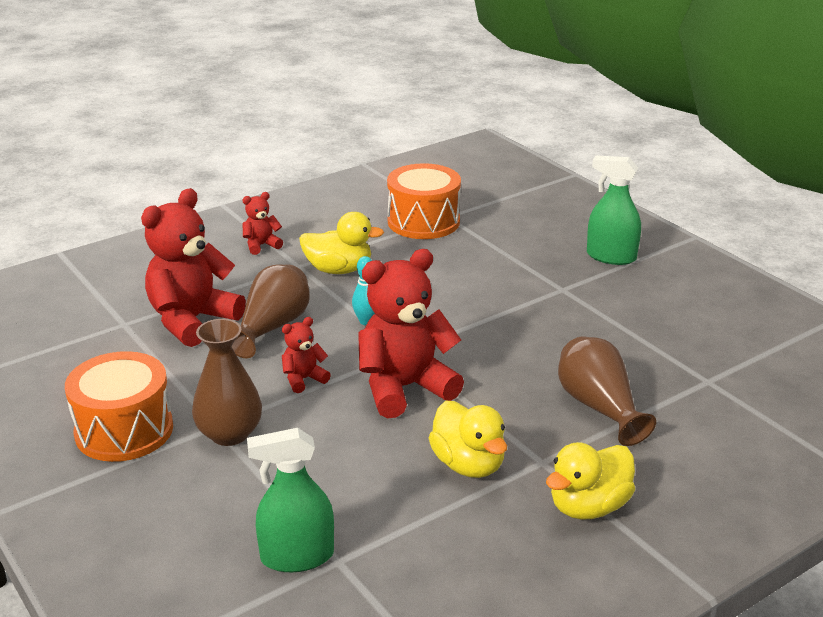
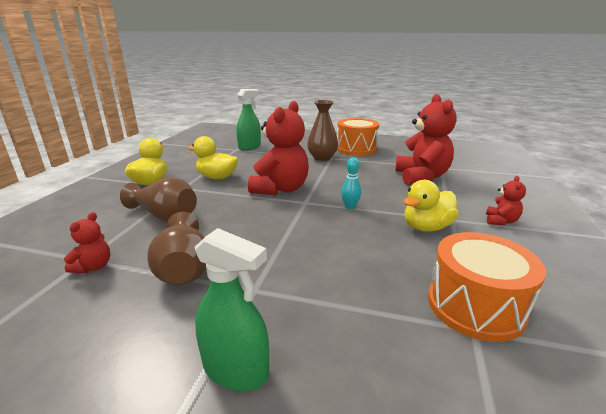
camera: 140 degrees right, 5 degrees down
brown vase [232,264,310,358] -> brown vase moved to [147,212,206,285]
red teddy bear [282,317,331,393] -> red teddy bear moved to [64,212,110,273]
green spray bottle [587,155,641,265] -> green spray bottle turned 45 degrees clockwise [195,228,269,391]

